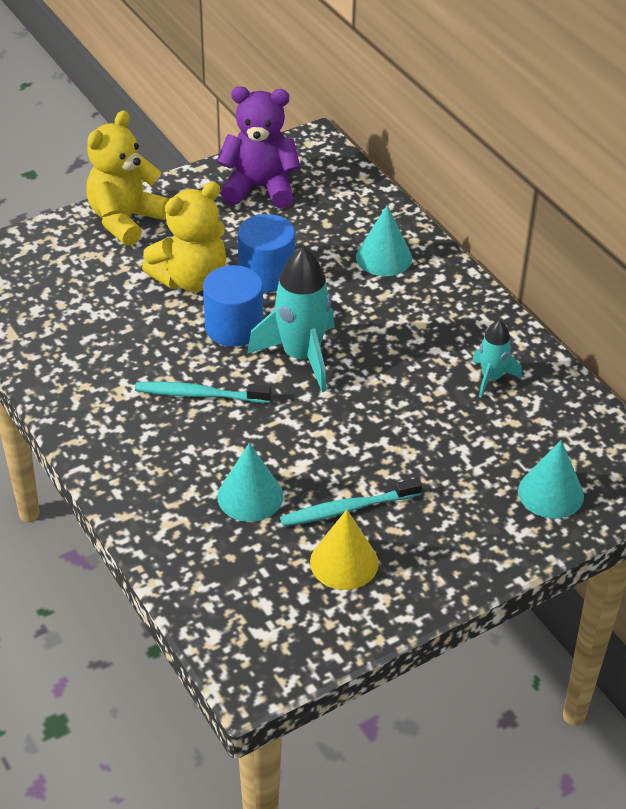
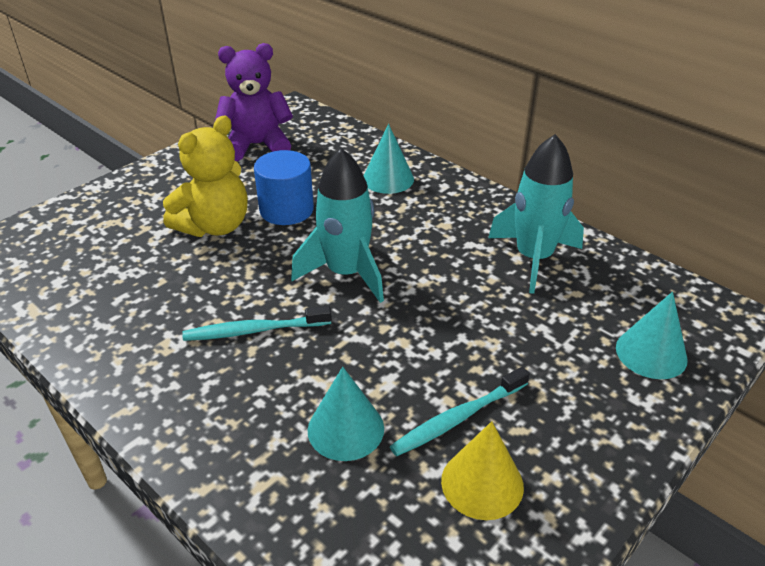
camera: 15 degrees left, 5 degrees down
yellow teddy bear [86,110,169,246] -> none
blue cylinder [203,265,263,347] -> none
turquoise rocket [472,320,522,398] -> turquoise rocket [488,134,584,294], size x1.81

